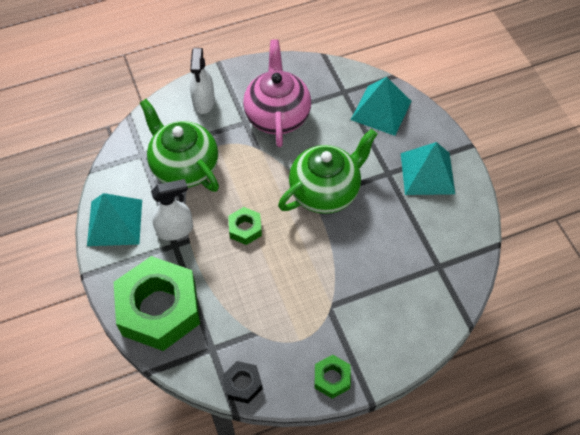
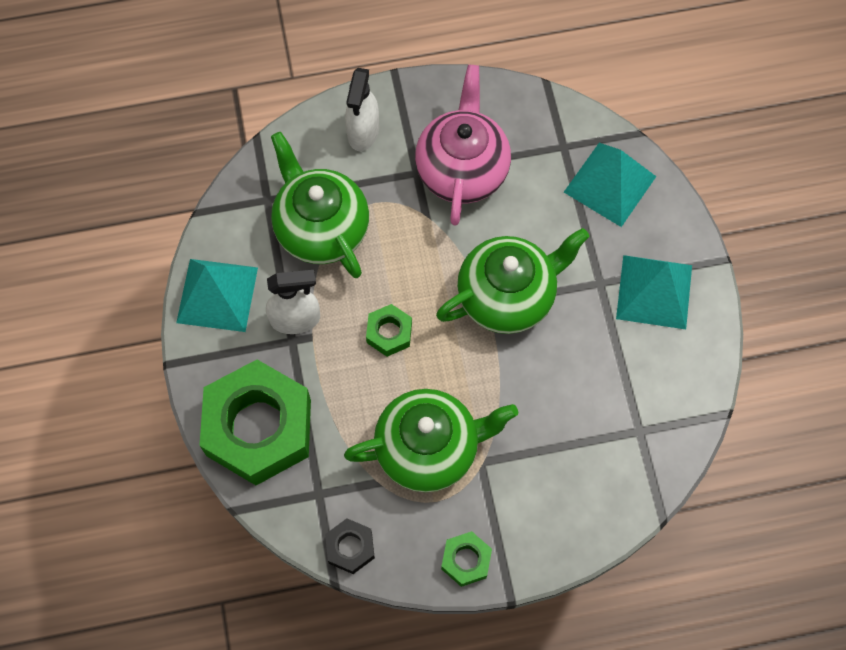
camera: 10 degrees right, 10 degrees up
none -> green teapot [344,389,518,492]

